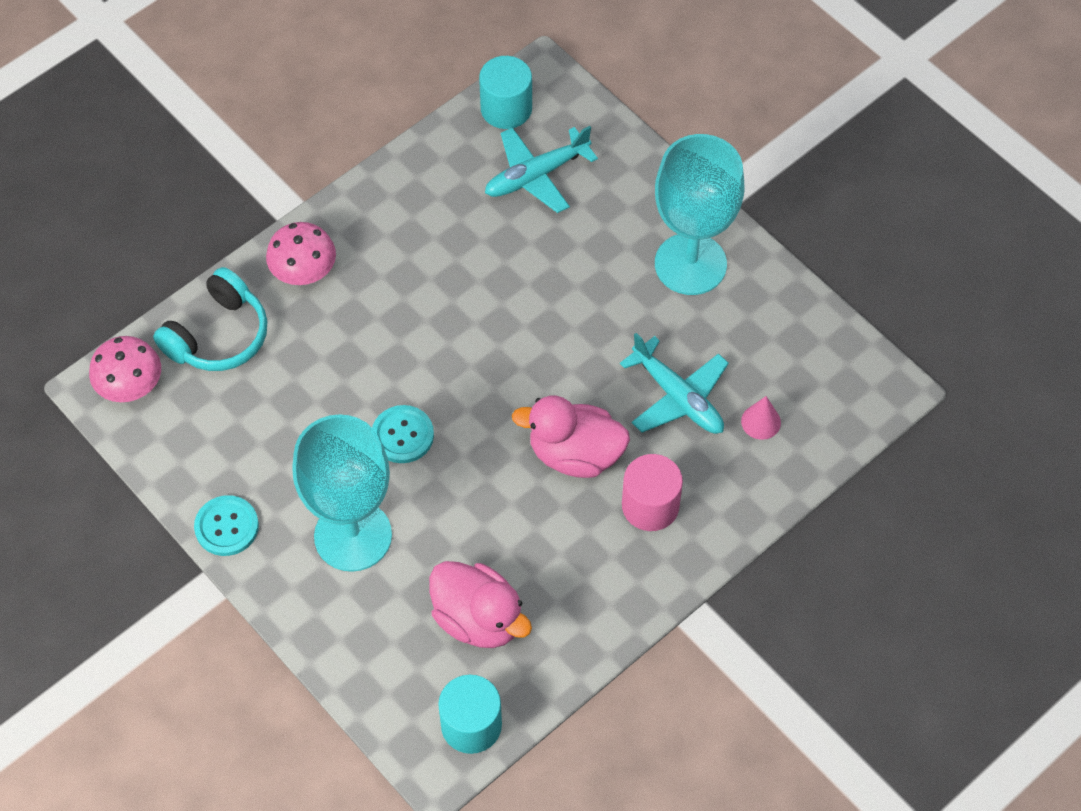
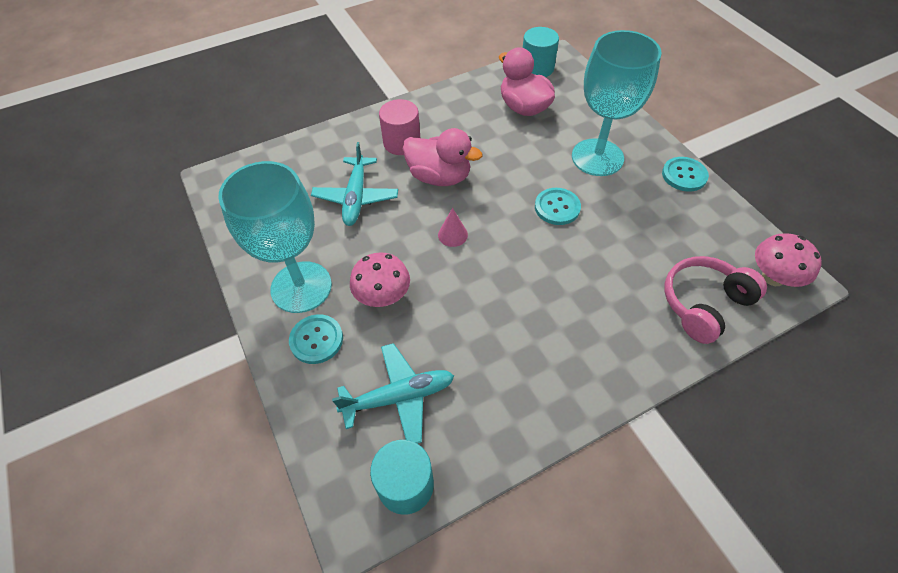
camera: 165 degrees left, 5 degrees down
turquoise headphones [153,267,268,371] -> pink headphones [664,256,767,344]
pink mushroom [266,222,336,285] -> pink mushroom moved to [350,252,410,307]
turquoise plane [620,333,729,434] -> turquoise plane turned 150 degrees counterclockwise [311,142,398,226]
pink cone [741,396,781,440] -> pink cone moved to [438,208,468,247]
none -> turquoise button [289,314,343,364]

